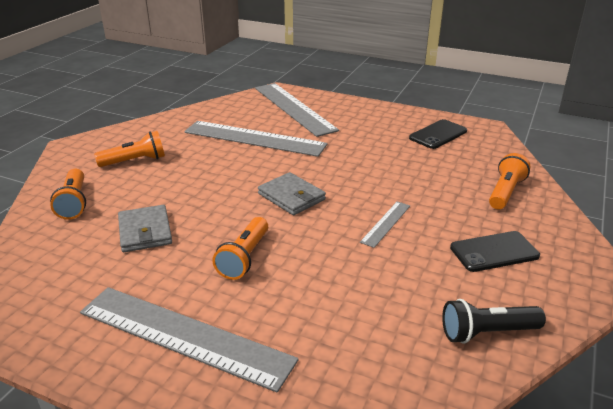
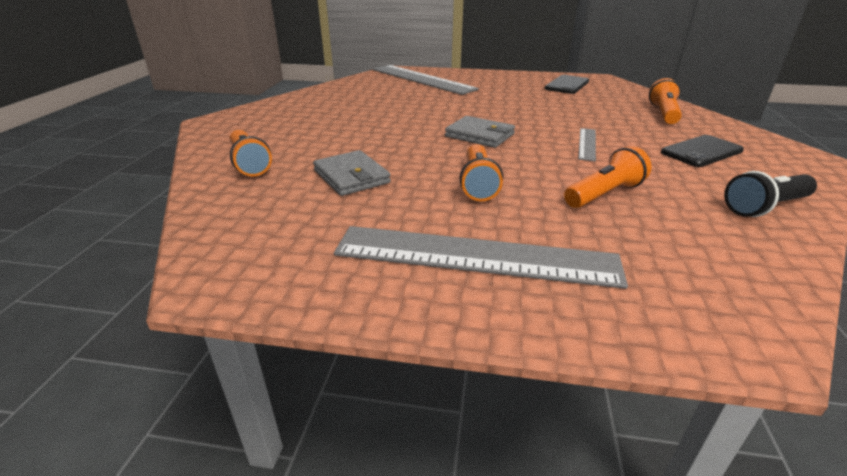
camera: 15 degrees left, 0 degrees up
orange flashlight [94,131,165,167] -> orange flashlight moved to [564,146,652,208]
grey ruler [184,121,328,157] -> none

